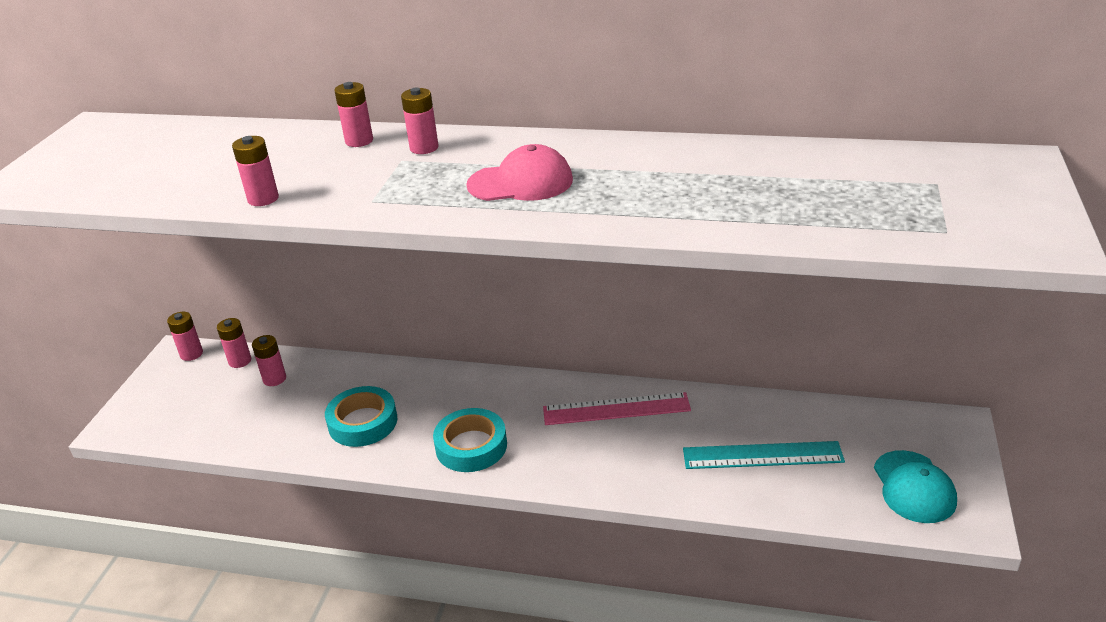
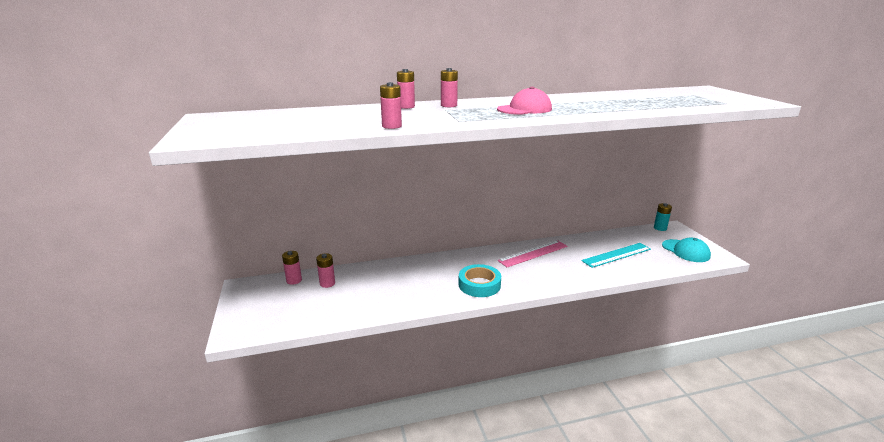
camera: 30 degrees left, 10 degrees down
pink battery [167,312,203,361] -> none
turquoise tape [325,386,397,447] -> none
none -> turquoise battery [654,203,672,231]

